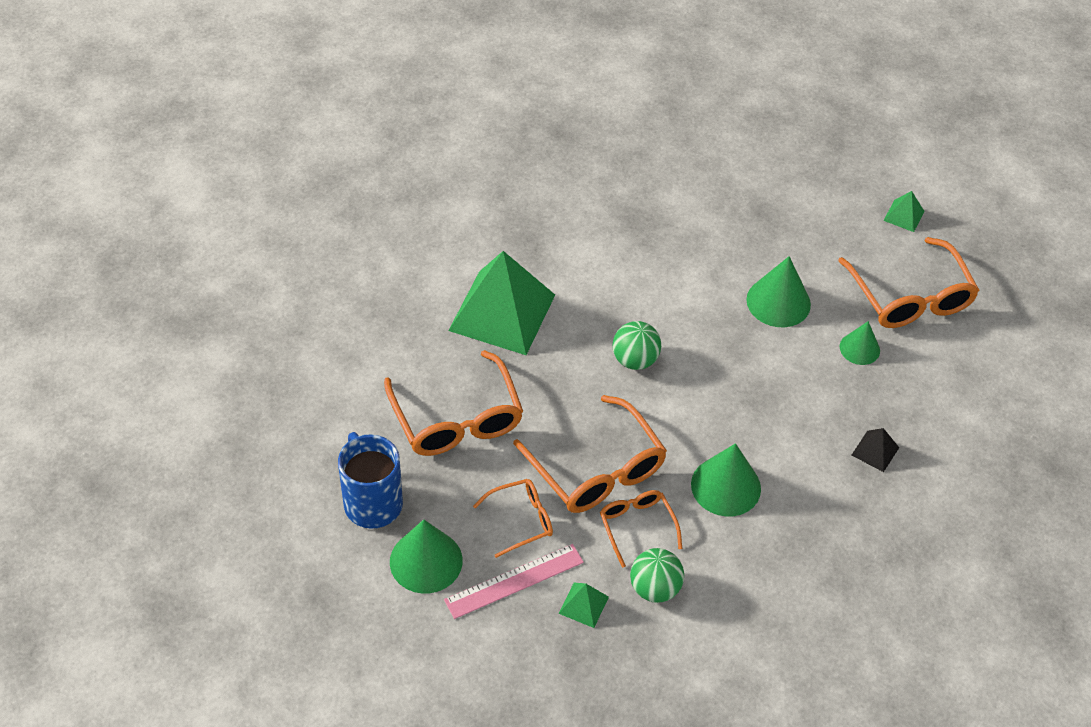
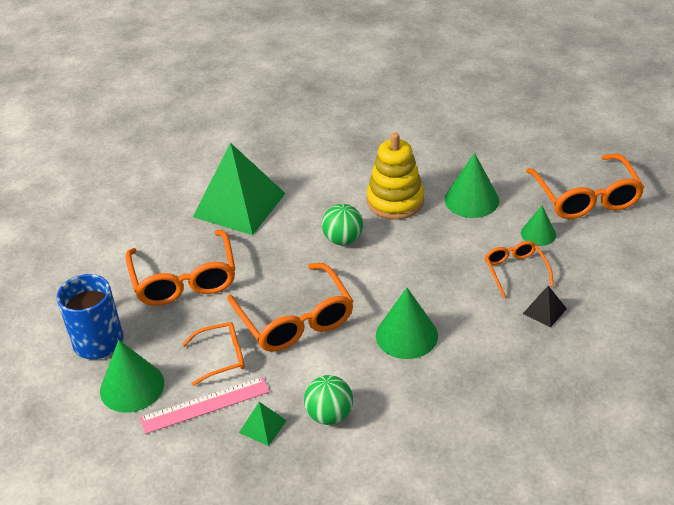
camera: 10 degrees right, 10 degrees down
orange glasses [600,490,682,568] -> orange glasses moved to [485,241,554,298]
green pyramid [883,191,924,232] -> none
none -> yellow stacking toy [367,132,424,220]

